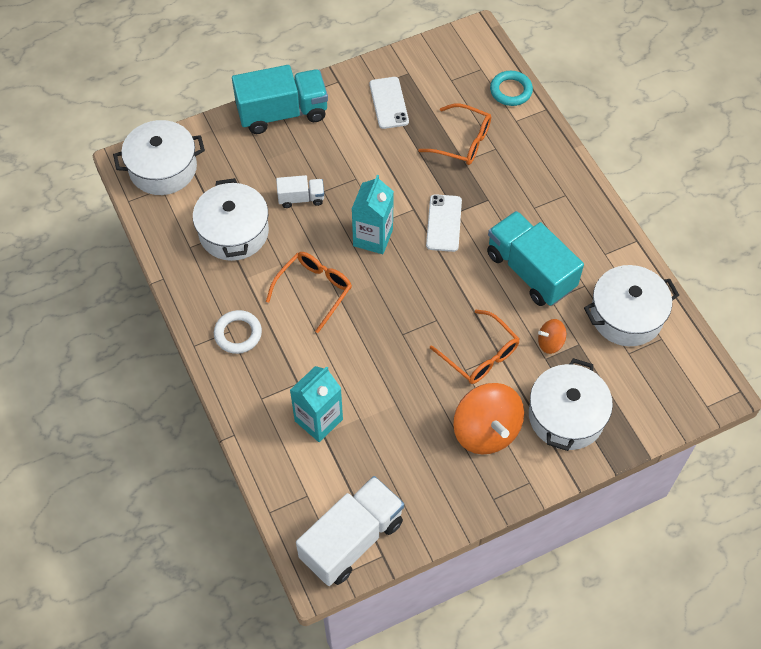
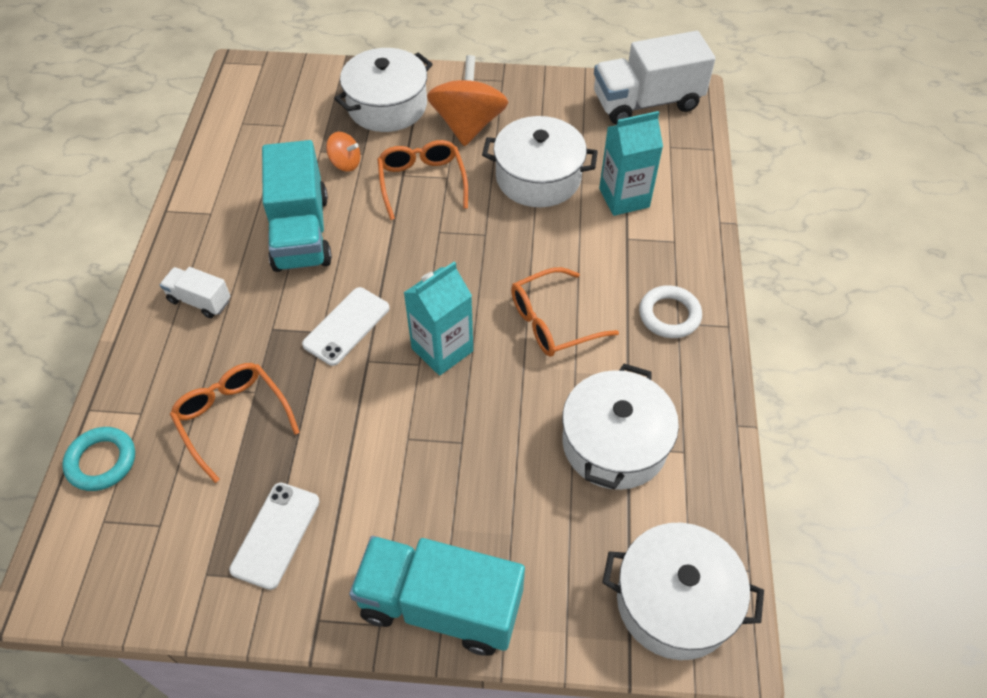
camera: 150 degrees left, 5 degrees down
white truck [276,175,324,208] -> white truck moved to [160,267,231,318]
white pot [584,265,679,346] -> white pot moved to [482,116,598,207]

